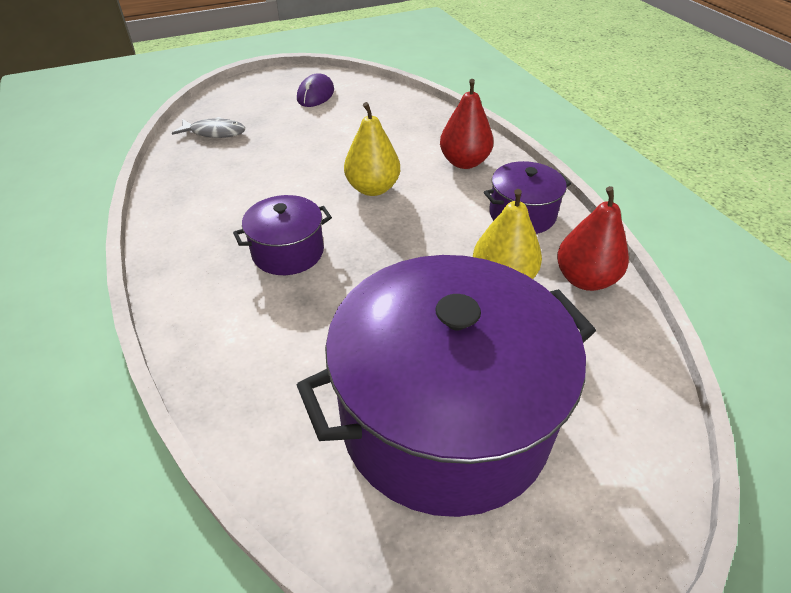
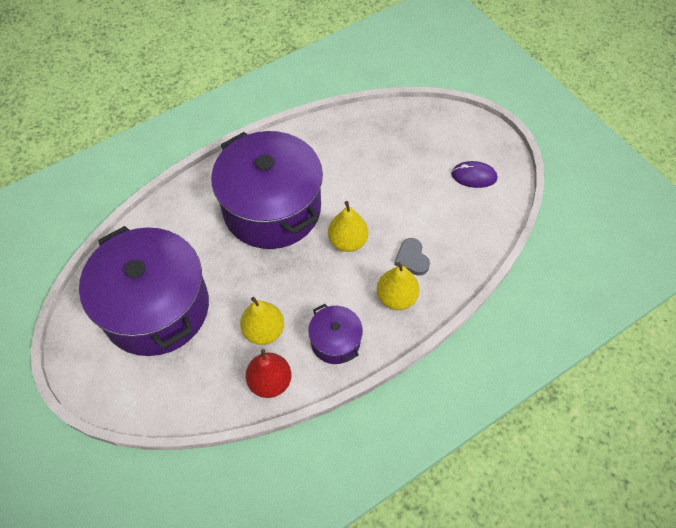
camera: 80 degrees right, 15 degrees up
grey fish [172,117,245,138] -> none
purple pot [233,195,332,275] -> purple pot [211,131,323,249], size x2.20
red pear [440,79,493,169] -> yellow pear [377,262,420,310]
none -> grey heart [394,238,430,276]

